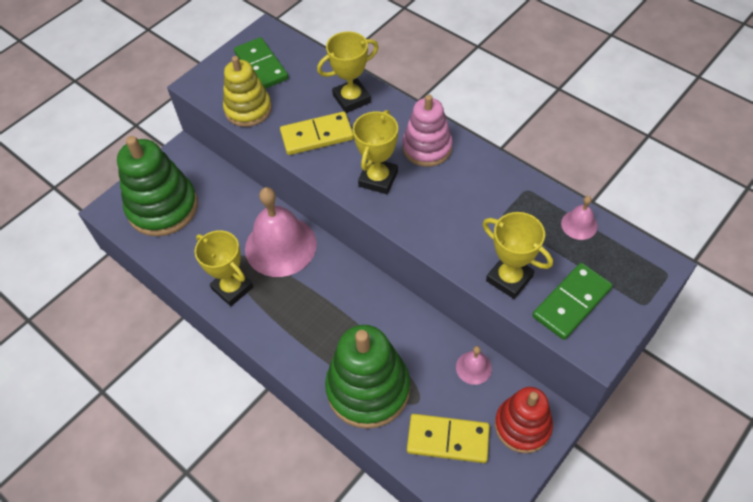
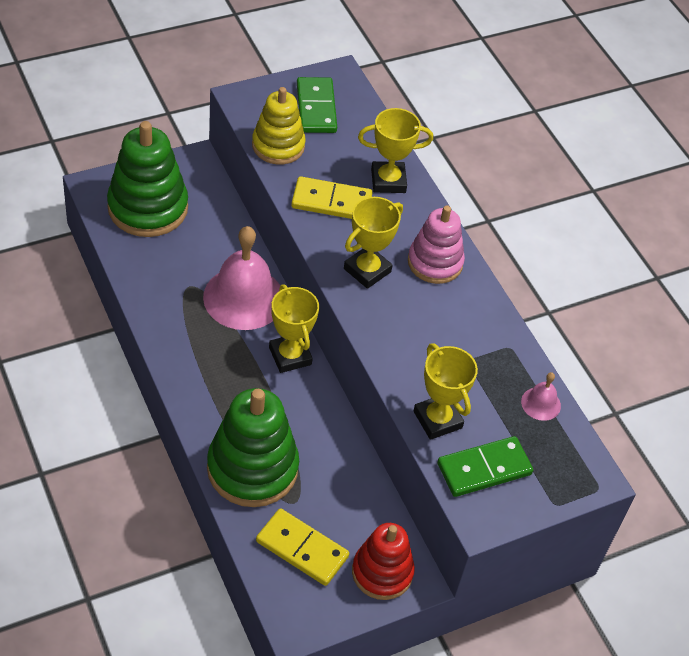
camera: 15 degrees right, 5 degrees down
yellow trophy [195,230,253,306] -> yellow trophy moved to [269,284,319,373]
pink bell [456,346,492,385] -> none

